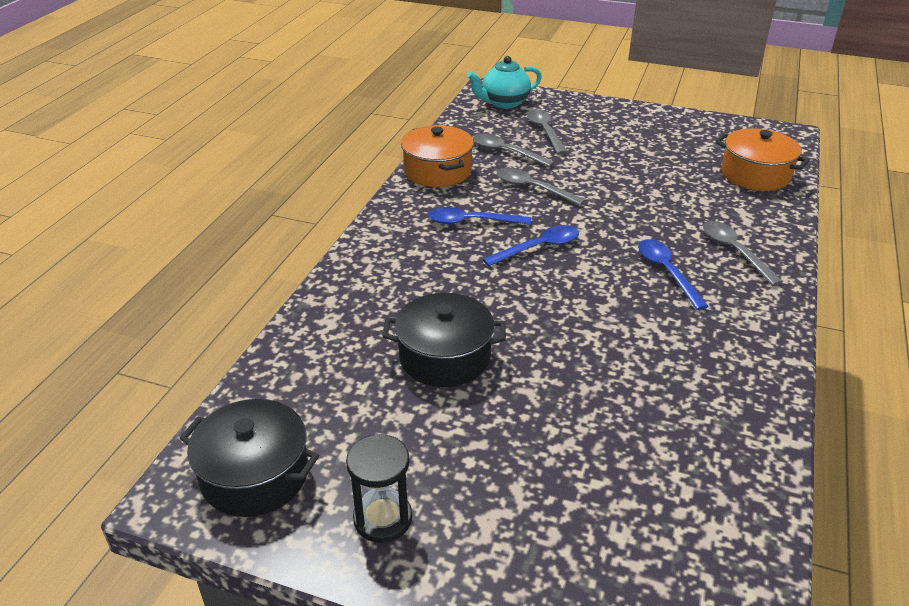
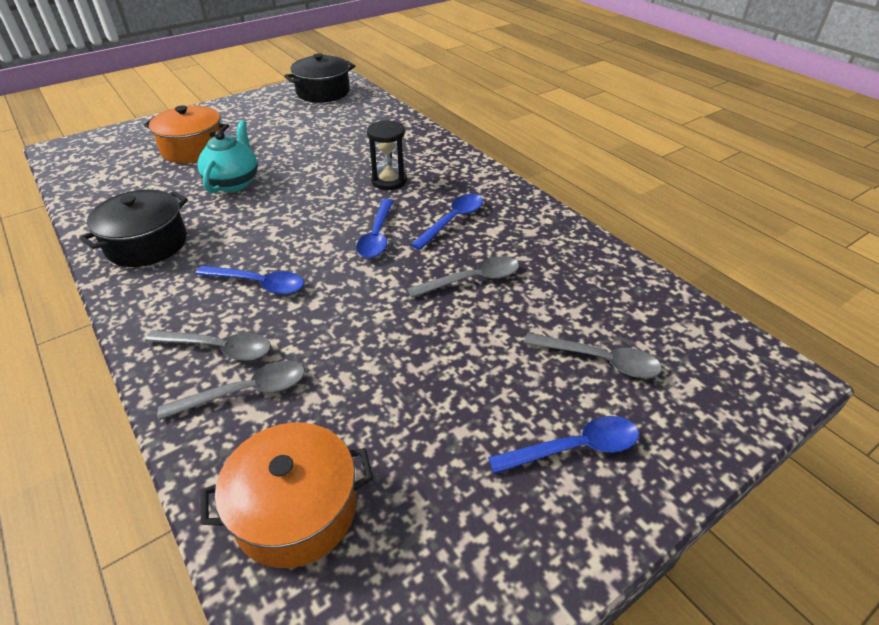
camera: 125 degrees right, 5 degrees up
black hourglass [346,434,412,543] -> black hourglass moved to [367,120,407,190]
black pot [383,293,506,387] -> black pot moved to [79,189,188,267]
orange pot [401,125,474,187] -> orange pot moved to [144,105,229,163]
turquoise teapot [467,56,542,109] -> turquoise teapot moved to [197,120,258,193]
grey spoon [473,134,555,167] -> grey spoon moved to [158,361,305,420]
none -> blue spoon [488,416,639,474]

